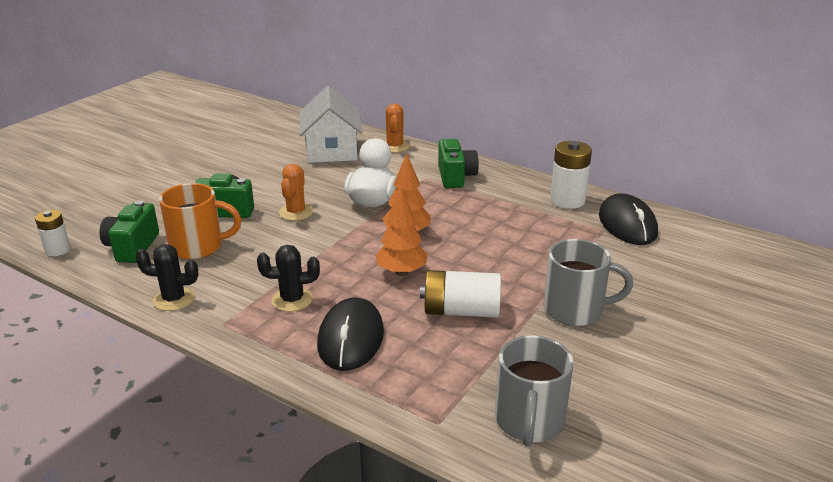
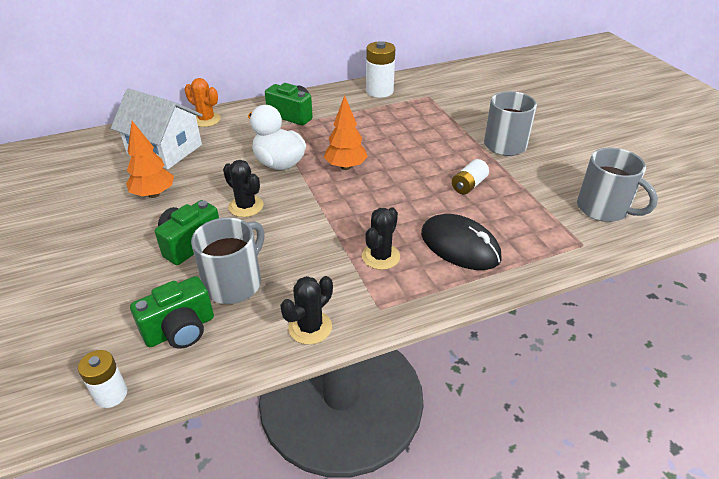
camera: 55 degrees left, 10 degrees up
green camera [99,200,159,263] -> green camera turned 75 degrees counterclockwise [130,276,214,349]
orange mug [159,183,241,259] -> grey mug [191,218,265,304]
orange cactus [279,164,313,221] -> black cactus [223,160,264,217]
orange tree [375,188,428,276] -> orange tree moved to [126,121,174,198]
white battery [420,270,501,318] -> white battery [452,159,489,194], size x0.62
black mouse [599,193,658,245] -> none

